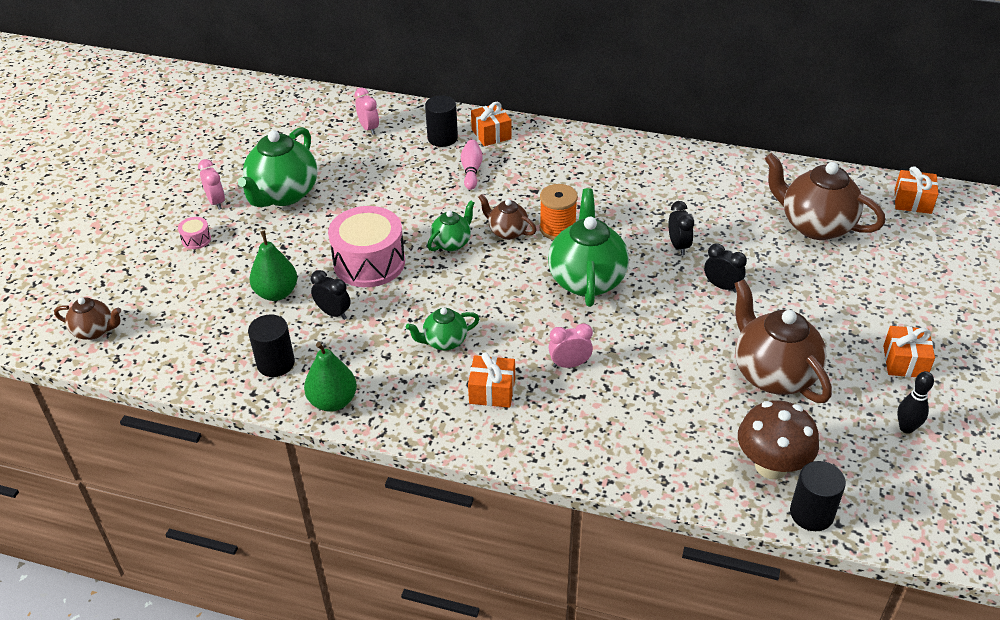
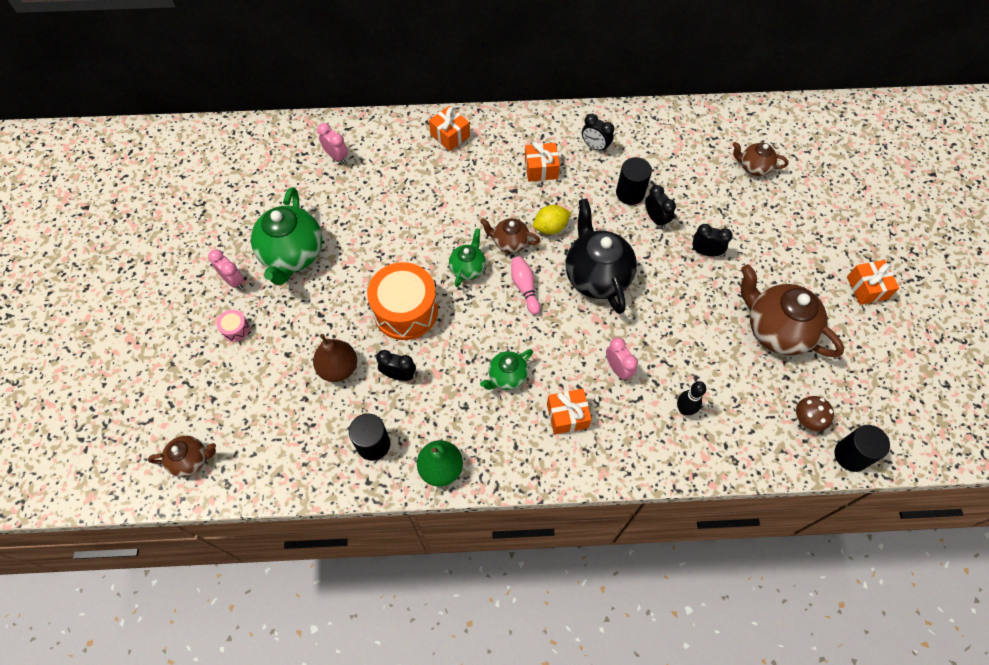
camera: 20 degrees left, 20 degrees up
green pear [250,231,297,301] -> brown pear [313,334,357,382]
pink drum [328,206,405,287] -> orange drum [367,262,438,340]
black cylinder [425,95,458,147] -> black cylinder moved to [616,157,652,205]
pink bowling pin [461,140,483,190] -> pink bowling pin moved to [511,256,540,315]
orange spool [540,184,578,240] -> yellow lemon [533,205,571,234]
green teapot [548,188,629,307] -> black teapot [566,199,637,314]
pink clock [549,323,593,368] -> pink clock turned 90 degrees clockwise [606,337,638,381]
brown mushroom [738,400,819,479] -> brown mushroom [796,396,834,431], size x0.57
brown teapot [765,153,885,240] -> brown teapot [733,142,789,176], size x0.53
orange gift [895,166,938,214] -> orange gift moved to [525,142,560,182]
black bowling pin [897,371,934,434] -> black bowling pin moved to [677,381,706,415]
none -> black clock [582,114,614,152]

